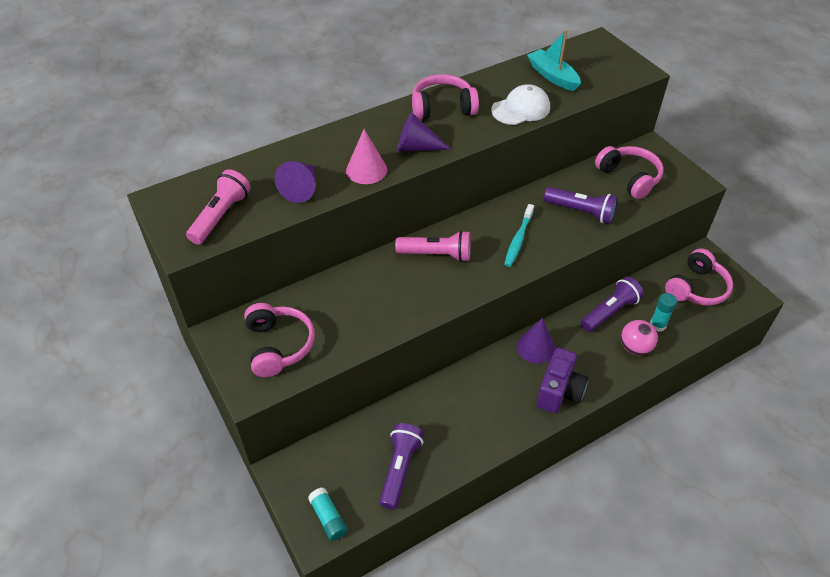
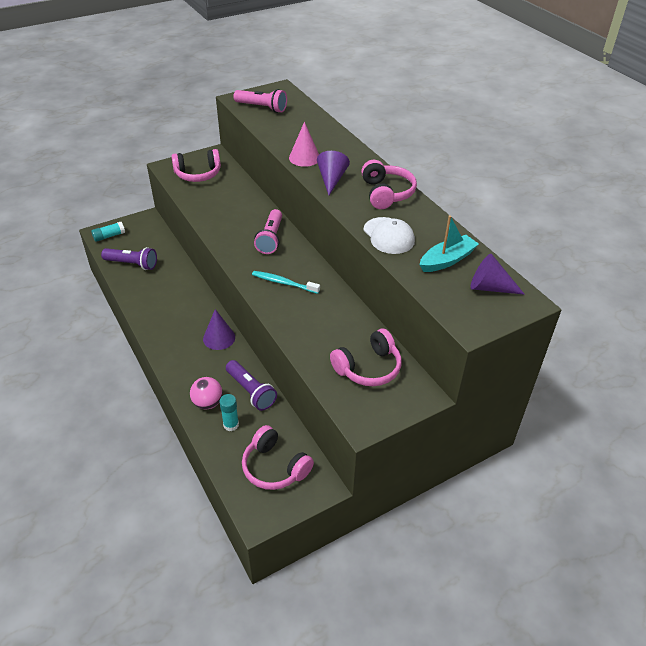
camera: 90 degrees right, 5 degrees down
purple cone [275,161,315,203] -> purple cone moved to [471,254,525,295]
purple camera [536,347,588,413] -> none
purple flashlight [544,187,618,224] -> none

